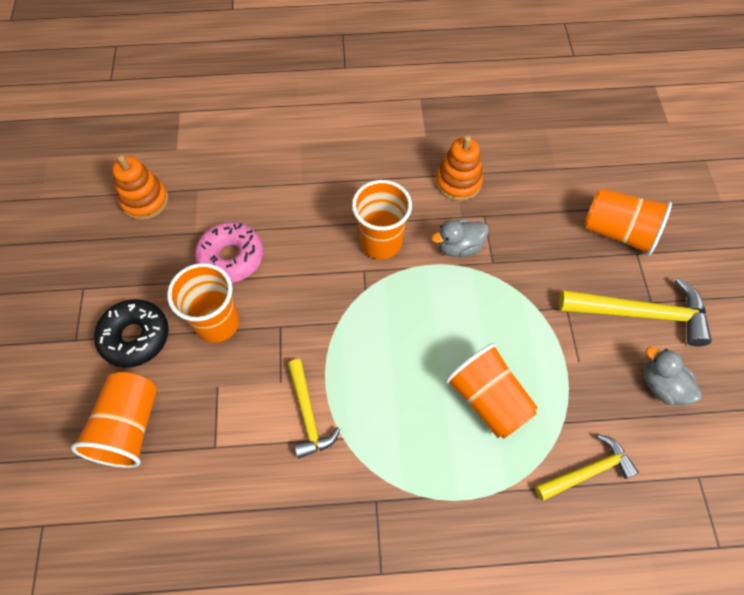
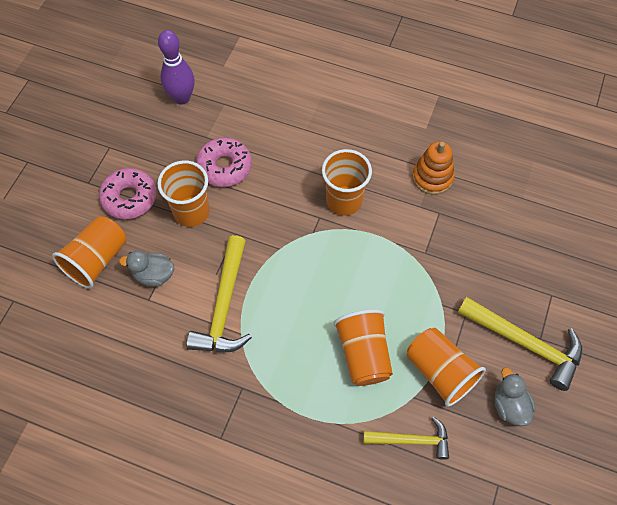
camera: 25 degrees right, 0 degrees up
black donut [94,299,169,368] -> pink donut [99,168,157,219]
orange stacking toy [112,155,168,220] -> purple bowling pin [158,30,195,105]
yellow hammer [288,359,340,459] -> yellow hammer [186,235,252,353], size x1.59
grey duck [432,219,489,257] -> grey duck moved to [119,250,174,287]
orange cup [584,188,672,256] -> orange cup moved to [407,328,486,407]

